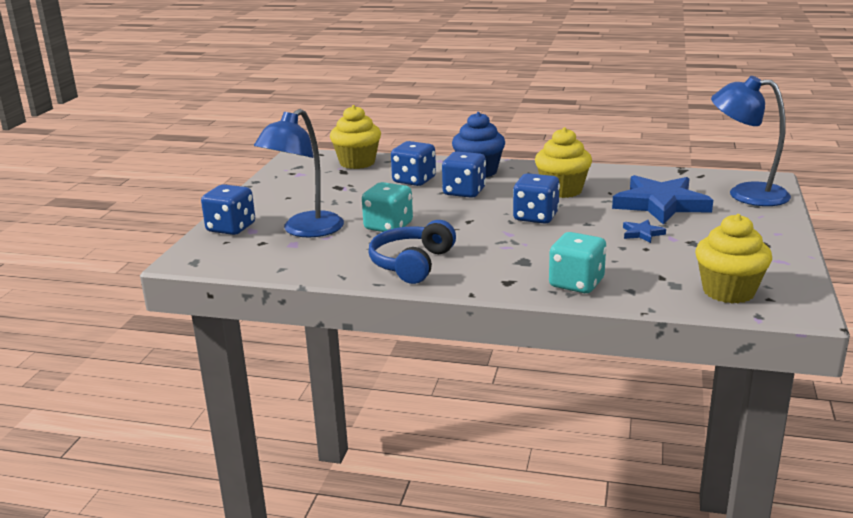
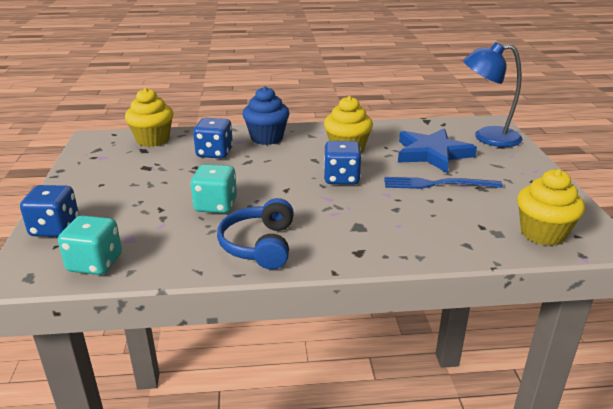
camera: 20 degrees left, 5 degrees up
blue lamp [254,109,344,238] -> none
blue dice [442,151,486,198] -> none
turquoise dice [549,232,606,293] -> turquoise dice moved to [58,215,122,275]
blue star [623,220,666,243] -> blue fork [384,177,503,189]

